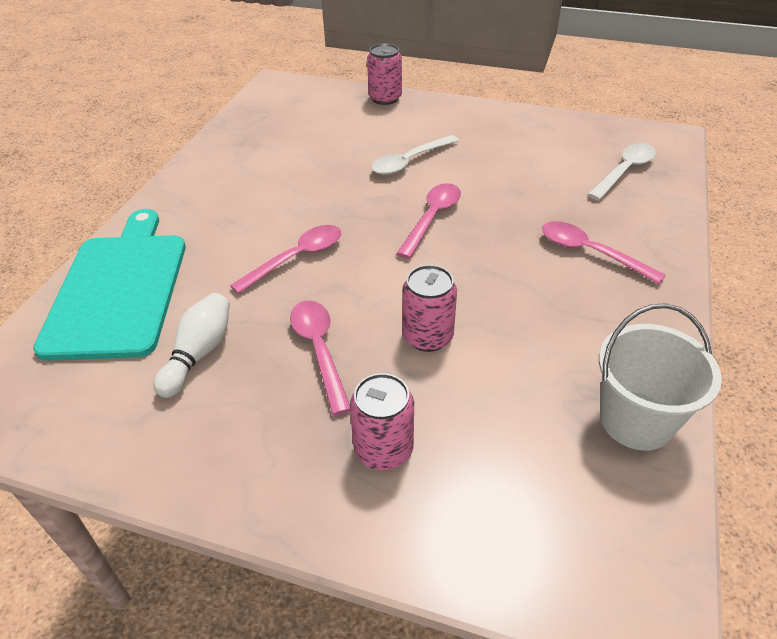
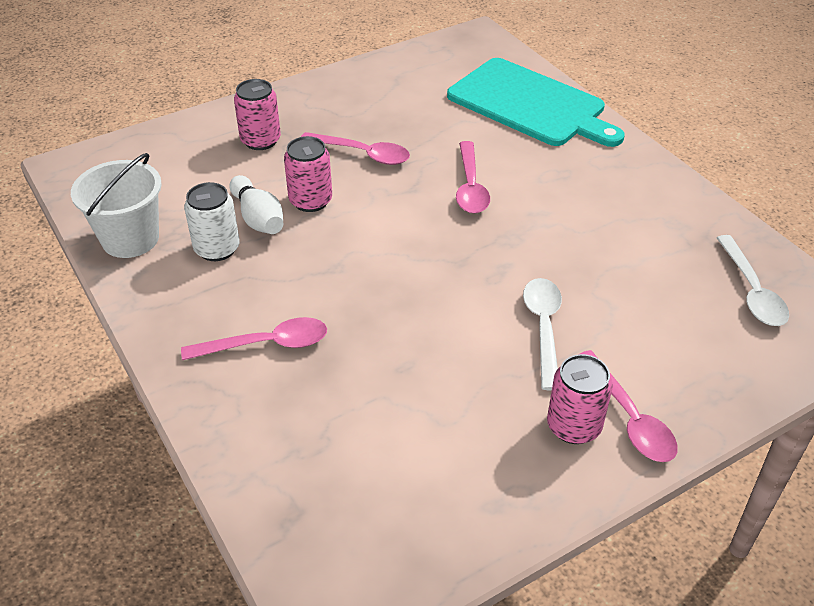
camera: 130 degrees right, 0 degrees up
white bowling pin [154,293,230,398] -> white bowling pin moved to [229,175,283,234]
pink can [367,43,402,105] -> pink can moved to [547,354,613,444]
pink spoon [396,183,461,259] -> pink spoon moved to [580,350,678,462]
white spoon [587,143,656,200] -> white spoon moved to [717,235,789,326]
none -> white can [184,182,240,261]

